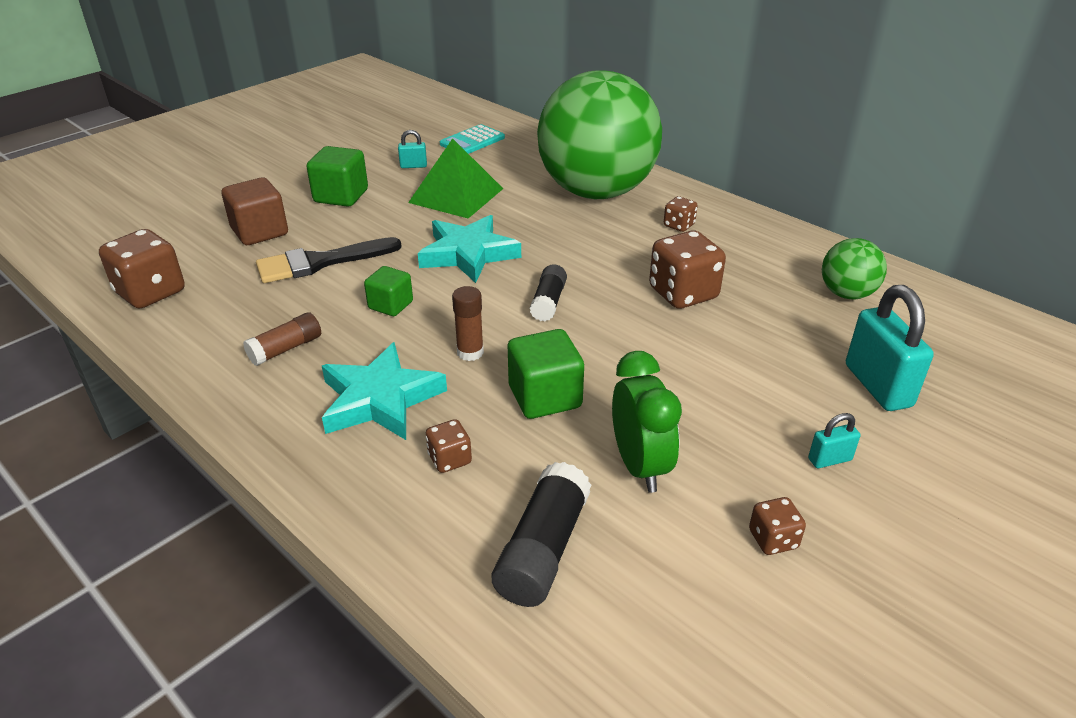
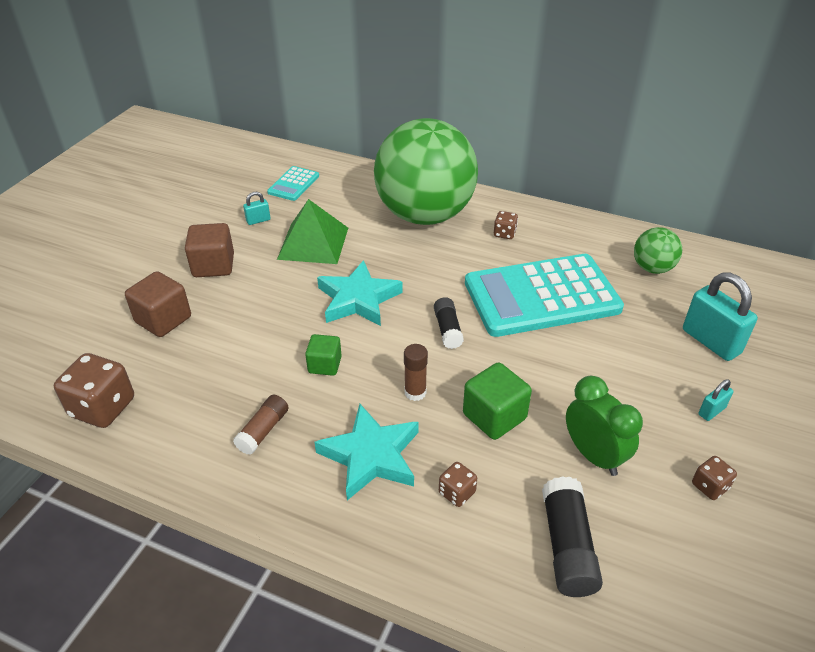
camera: 20 degrees left, 5 degrees up
black brush [256,237,402,283] -> none
green cube [307,146,368,207] -> brown cube [185,223,234,277]
brown dice [649,231,726,309] -> turquoise calculator [465,254,624,337]

